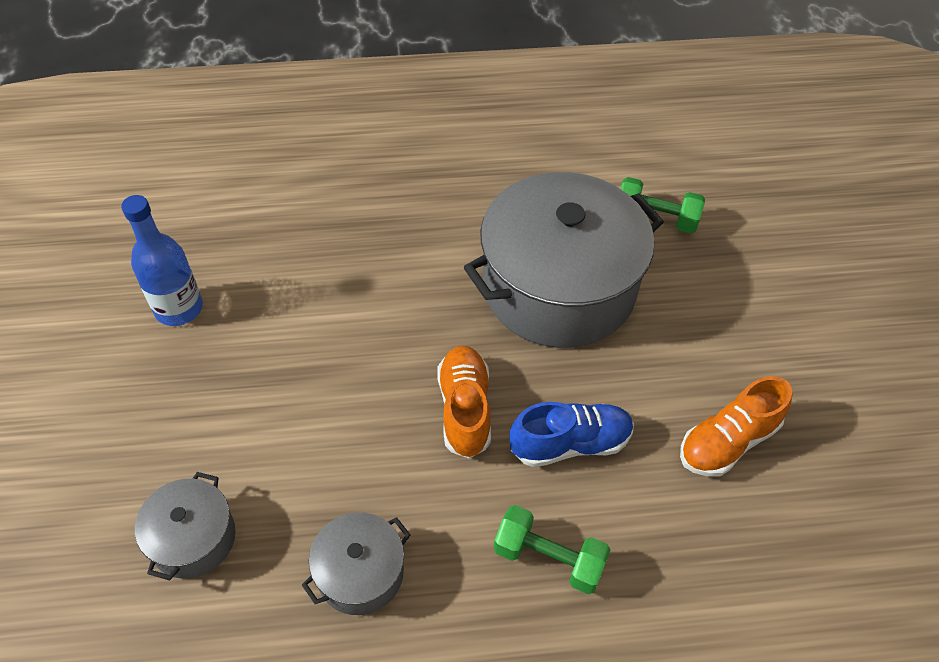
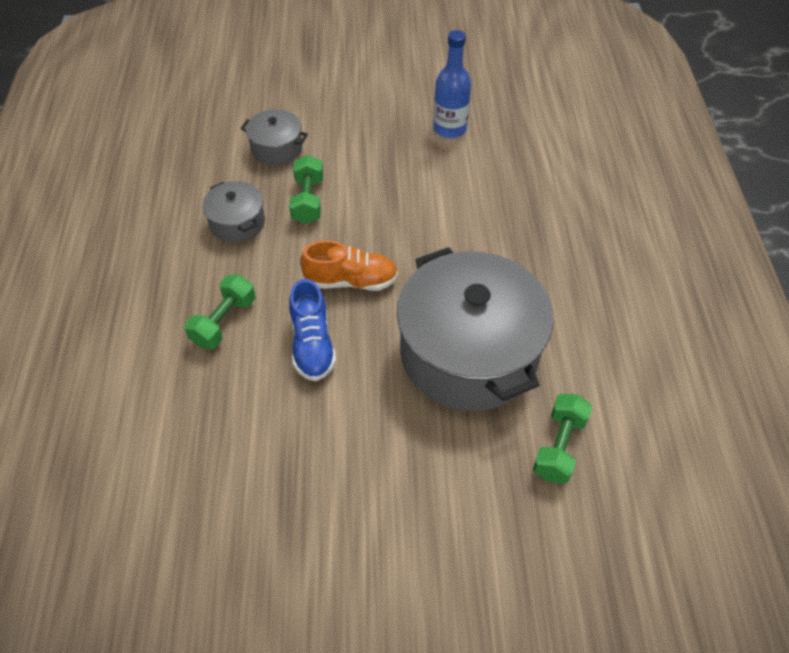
camera: 95 degrees right, 0 degrees up
orange shoe [680,376,792,477] -> none
none -> green dumbbell [289,155,323,224]

